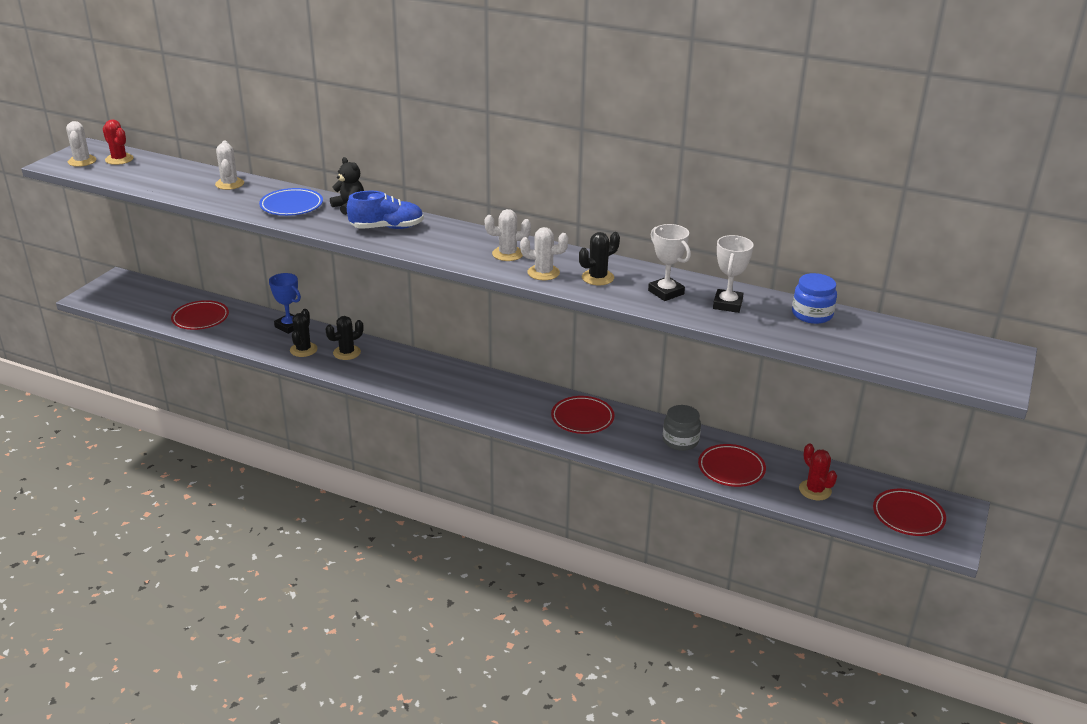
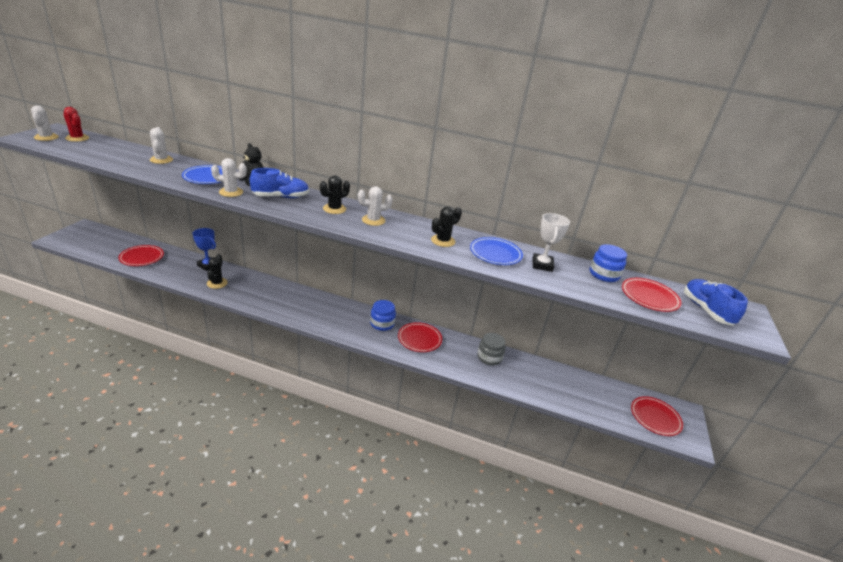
camera: 10 degrees left, 0 degrees up
black cactus [325,316,364,360] -> black cactus moved to [320,175,350,214]
white cactus [520,227,568,280] -> white cactus moved to [211,158,247,197]
white trophy [648,224,691,301] -> blue plate [470,237,523,265]
red plate [698,444,766,487] -> red plate moved to [622,278,682,312]
red cactus [799,443,837,500] -> none
none -> blue jar [370,300,396,331]
none -> blue shoe [684,279,748,326]

